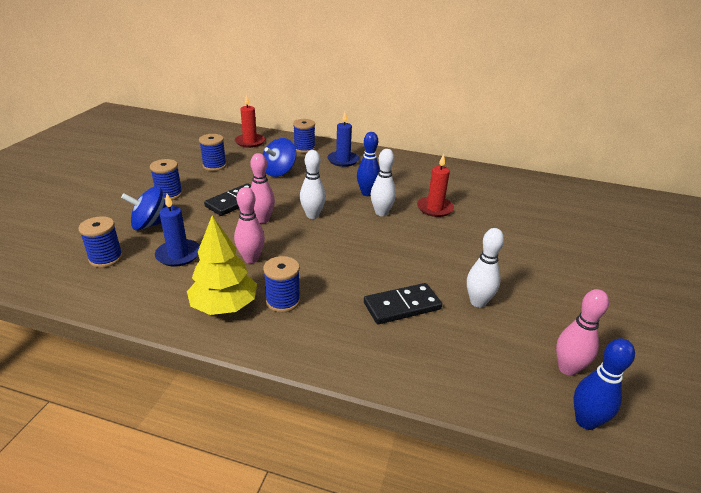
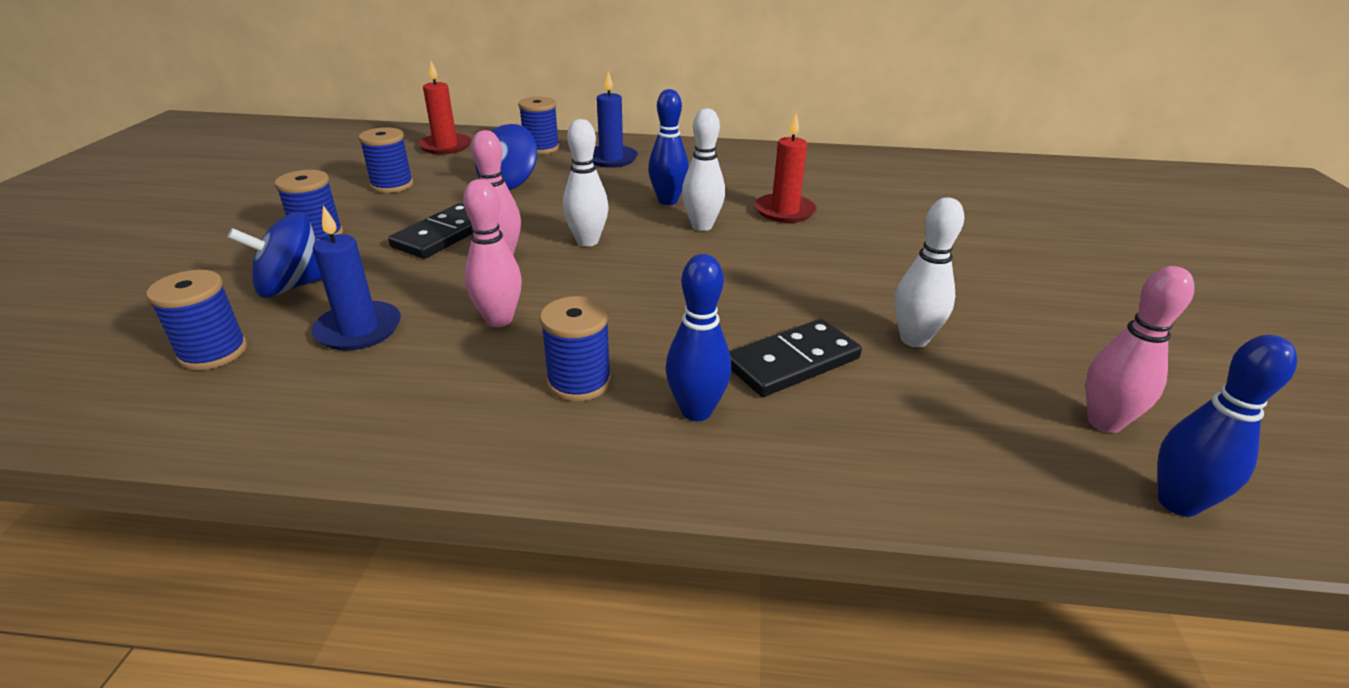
camera: 10 degrees left, 0 degrees up
yellow tree [187,215,257,315] -> none
none -> blue bowling pin [666,254,732,421]

